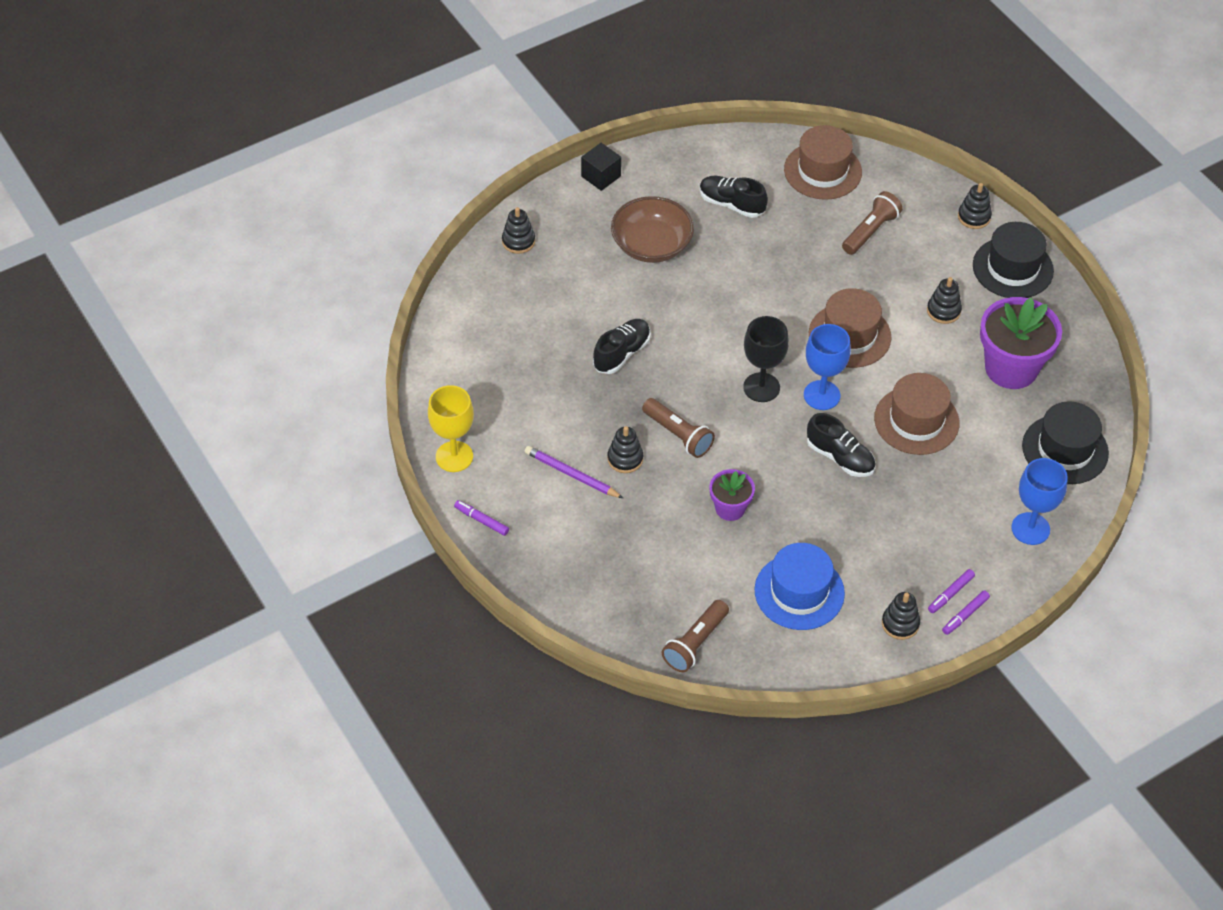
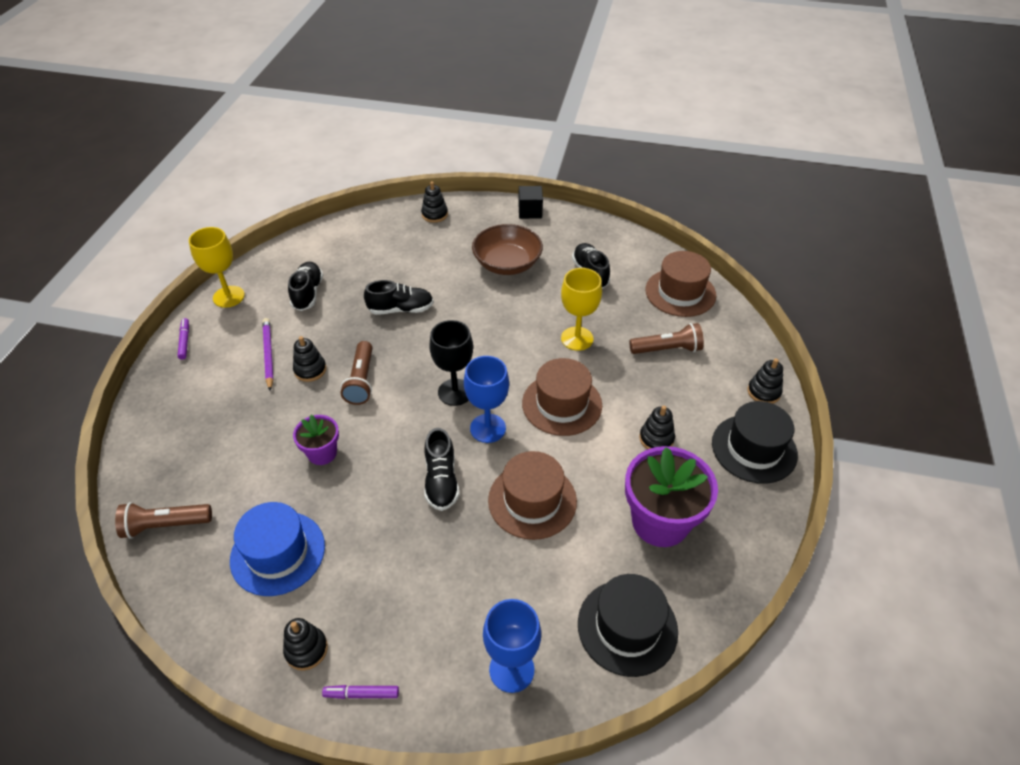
camera: 45 degrees right, 5 degrees down
purple marker [928,569,975,613] -> none
none -> black shoe [288,262,323,311]
none -> yellow goblet [561,268,602,351]

